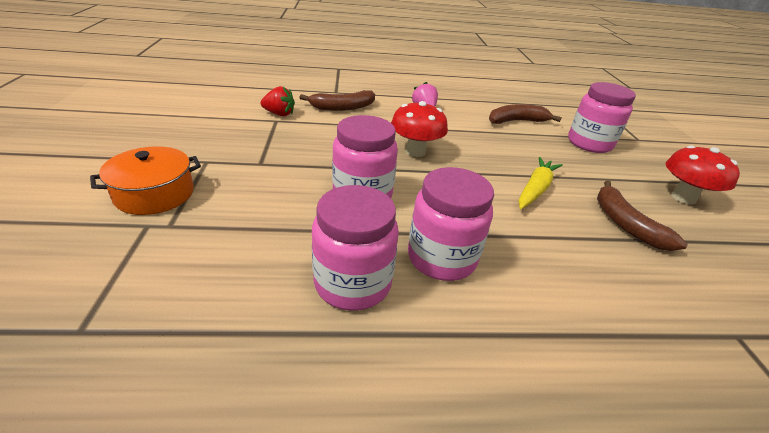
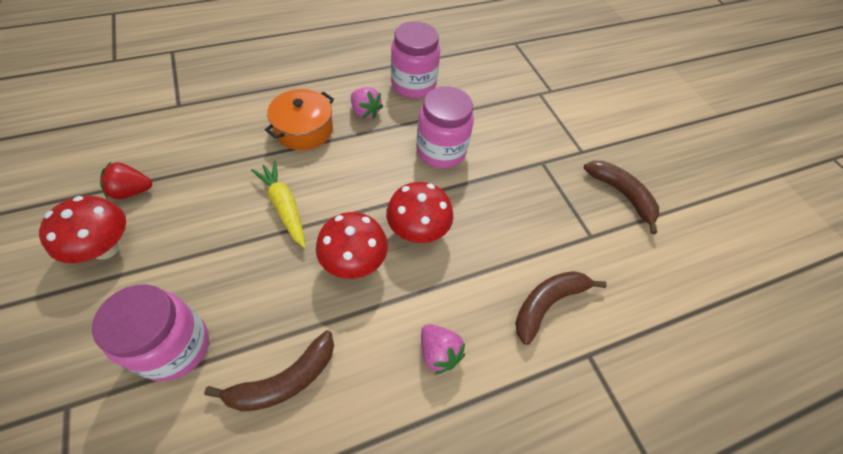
camera: 160 degrees right, 20 degrees up
orange pot [90,146,201,215] -> orange pot moved to [265,89,334,150]
red strawberry [261,86,295,116] -> red strawberry moved to [100,162,152,200]
pink jar [408,167,494,281] -> pink strawberry [351,87,383,119]
yellow carrot [519,157,563,209] -> yellow carrot turned 135 degrees clockwise [251,161,306,248]
brown banana [597,180,688,251] -> brown banana moved to [584,161,660,234]
none -> red mushroom [316,212,388,279]

